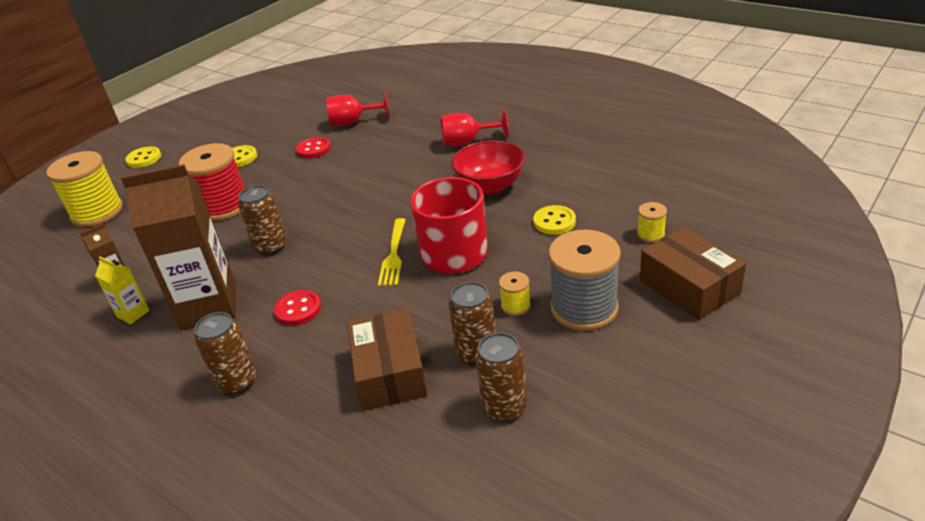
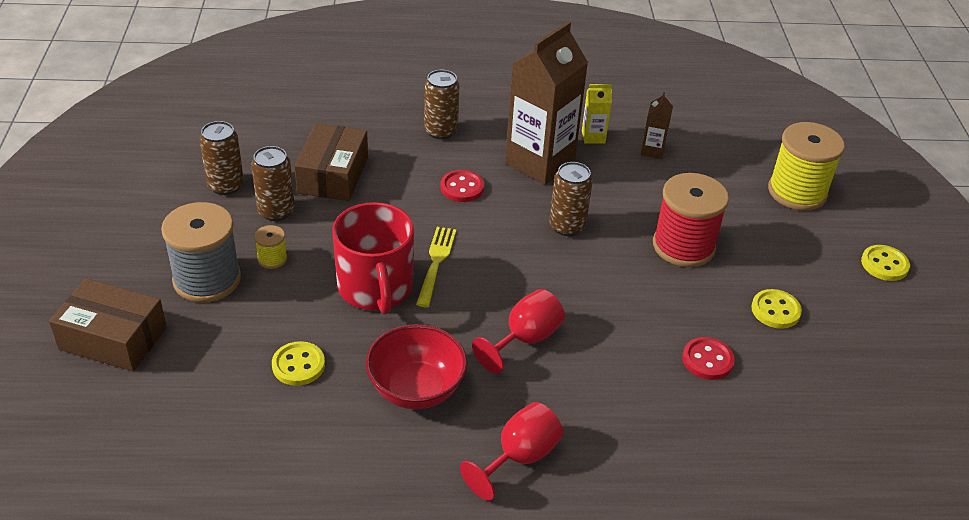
camera: 135 degrees right, 5 degrees up
red goblet [326,91,390,126] -> red goblet moved to [472,289,565,374]
brown box [347,309,428,411] -> brown box turned 60 degrees clockwise [294,123,368,201]
yellow fork [378,218,406,286] -> yellow fork turned 45 degrees clockwise [416,227,456,307]
yellow spool [637,202,667,242] -> none

